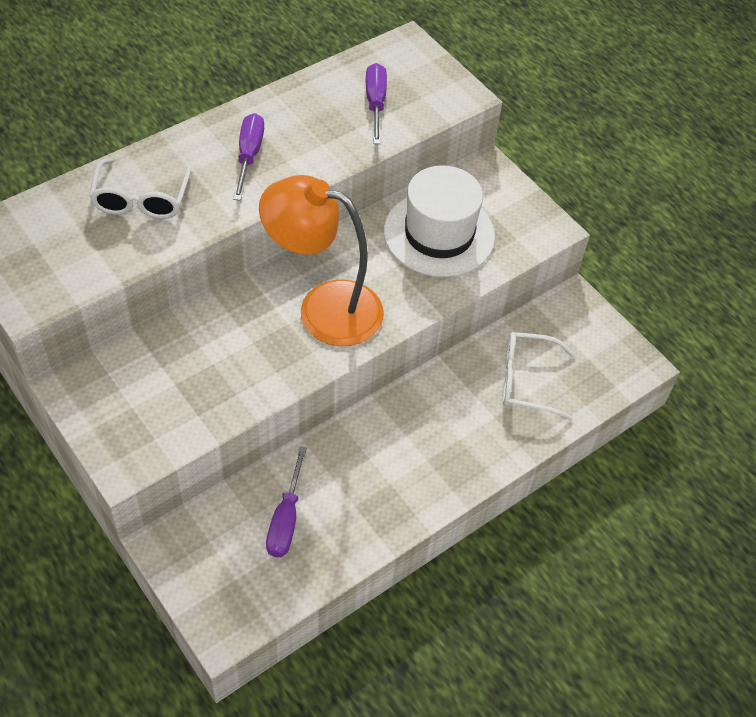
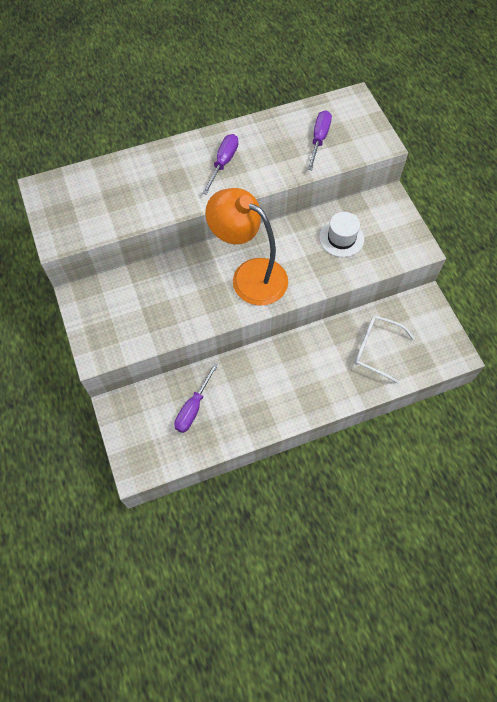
camera: 20 degrees right, 10 degrees up
white glasses [89,158,191,219] -> none
white hat [384,165,495,277] -> white hat [319,212,364,257], size x0.59

